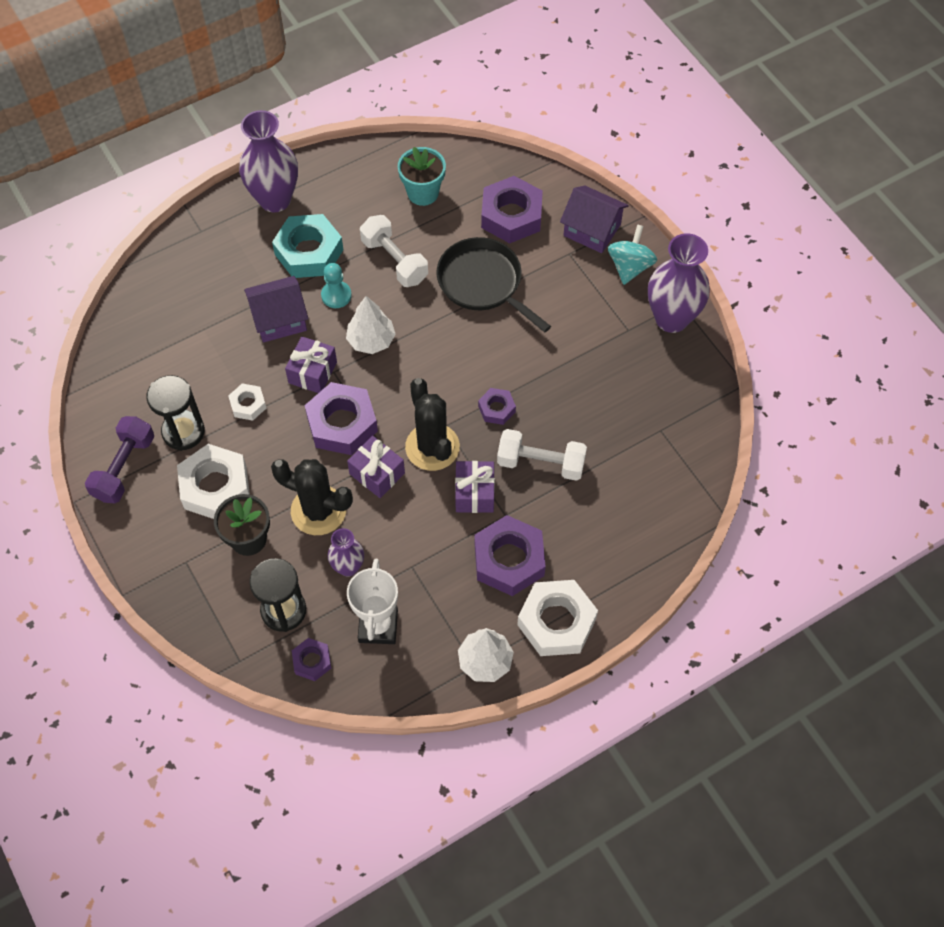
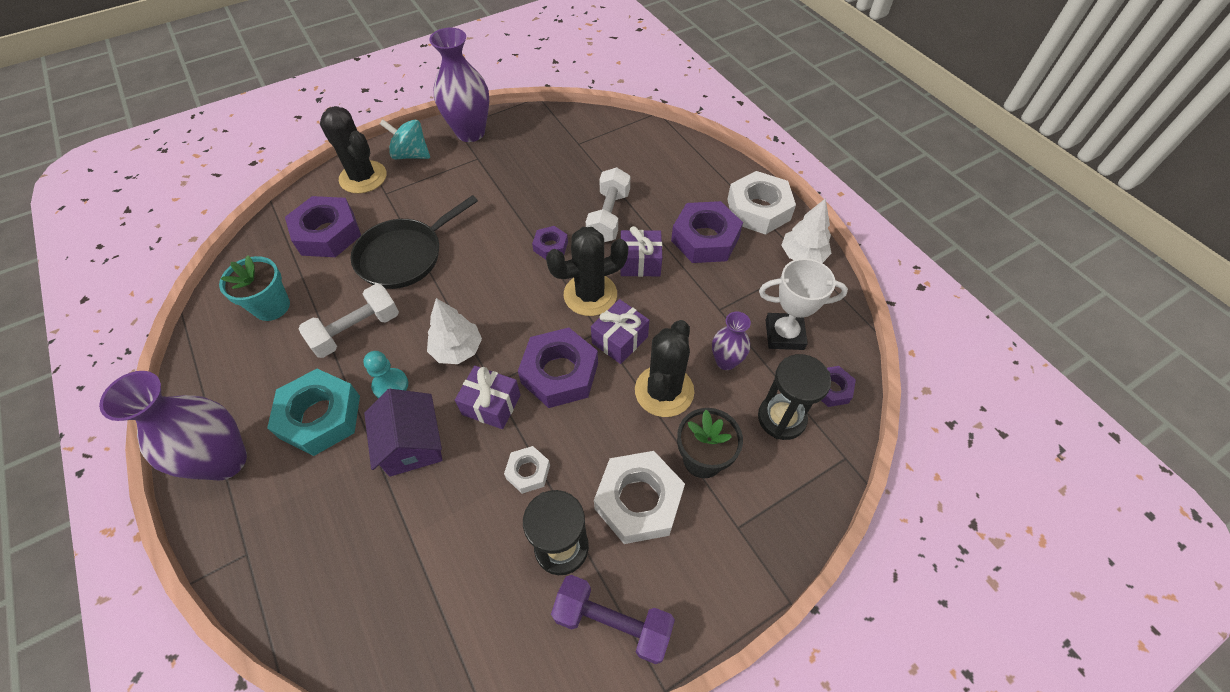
camera: 90 degrees left, 5 degrees down
purple house [560,185,629,253] -> black cactus [320,106,387,194]

